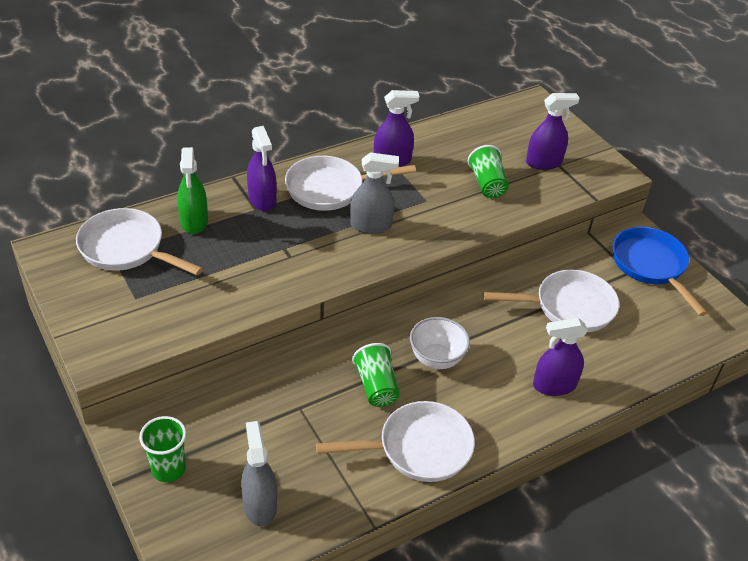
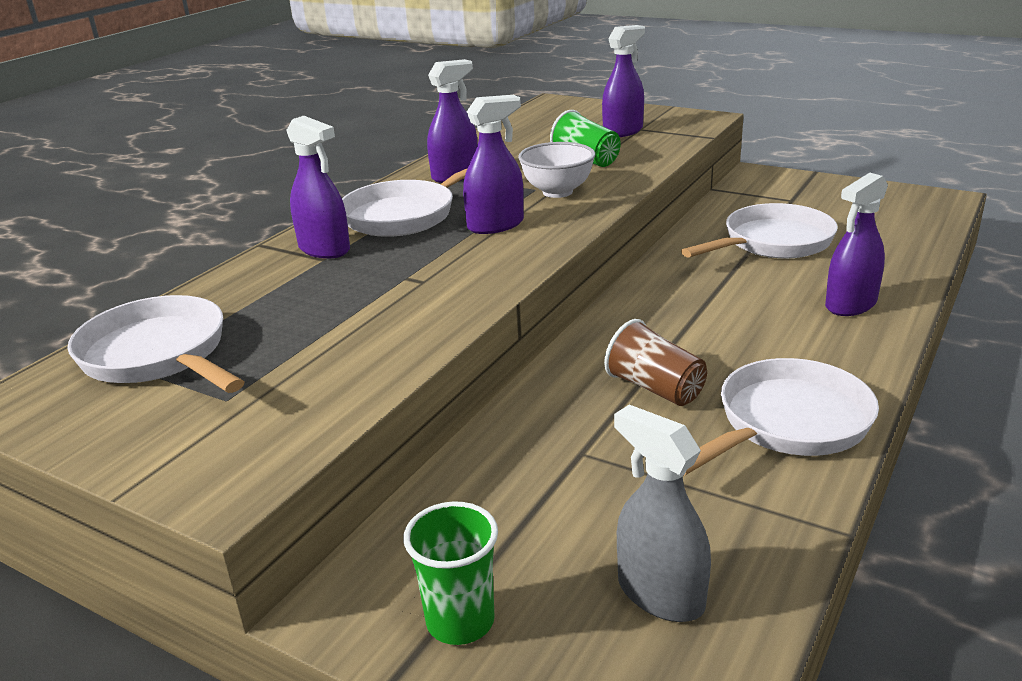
camera: 25 degrees left, 15 degrees down
white pan [76,208,203,275] -> white pan turned 45 degrees clockwise [68,295,244,393]
green spray bottle [177,147,208,234] -> none
grey spray bottle [350,152,399,234] -> purple spray bottle [463,95,524,234]
green cup [352,343,400,407] -> brown cup [604,319,707,406]
white bowl [410,317,470,369] -> white bowl moved to [518,142,595,198]
blue pan [612,227,708,316] -> none

